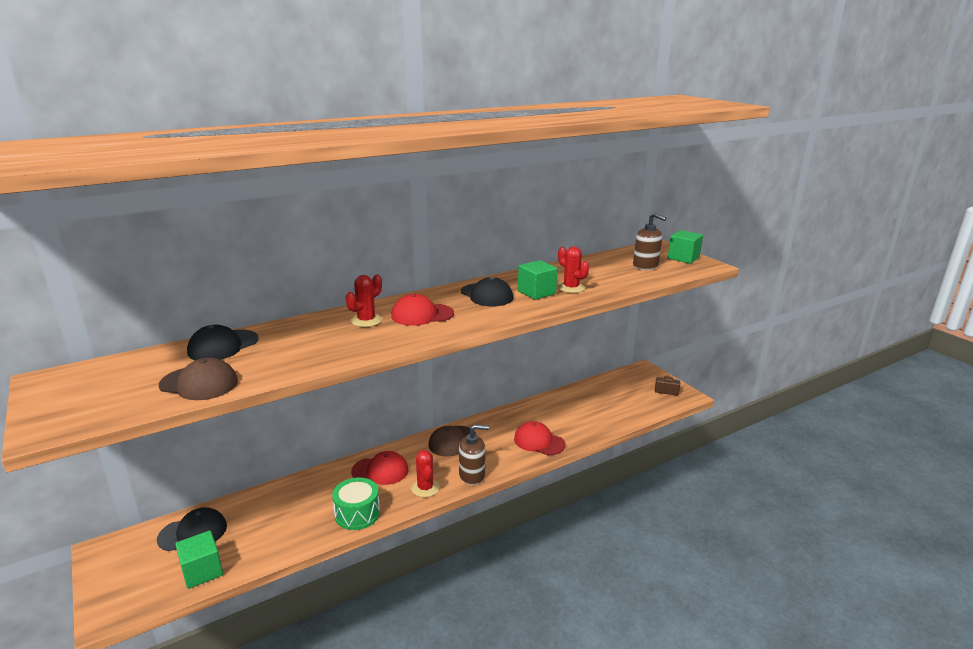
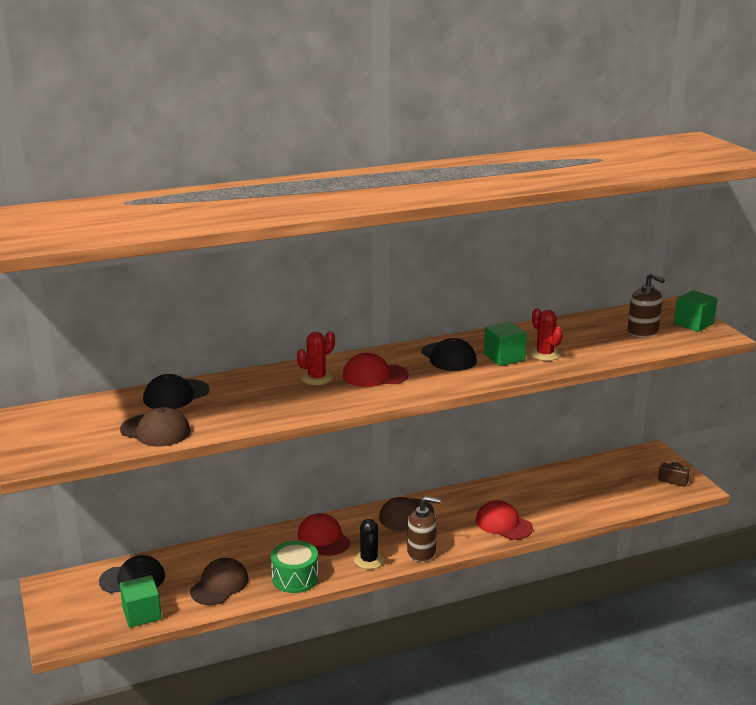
camera: 10 degrees right, 0 degrees up
red cap [351,451,408,485] -> red cap turned 135 degrees counterclockwise [297,513,350,556]
red cactus [411,450,440,497] -> black cactus [354,519,384,569]
none -> brown cap [190,558,249,605]

